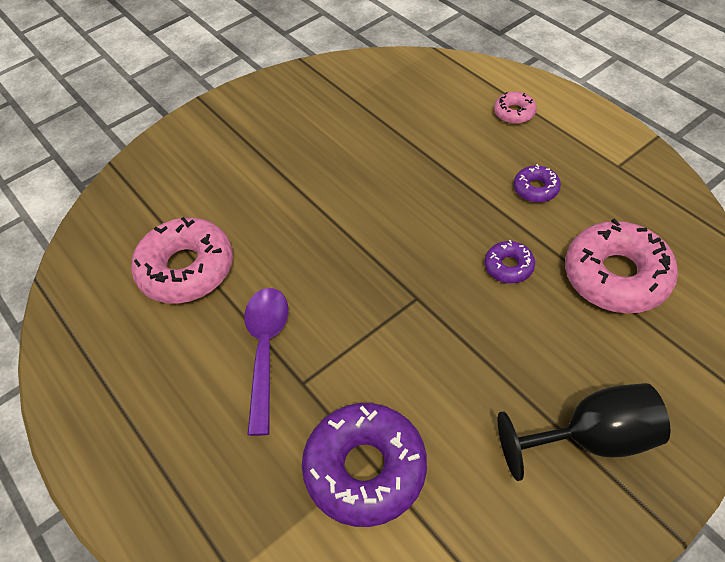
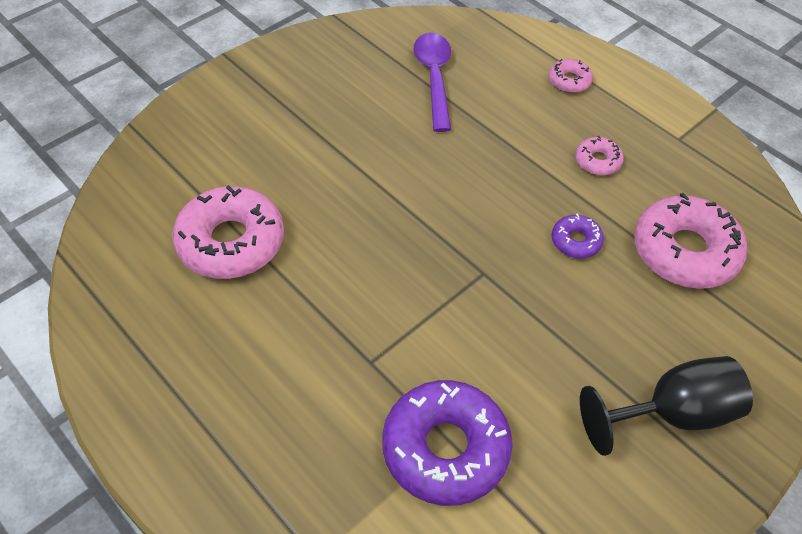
camera: 10 degrees left, 0 degrees up
purple spoon [244,288,289,436] -> purple spoon moved to [414,33,451,132]
purple donut [514,164,561,202] -> pink donut [575,136,624,175]

